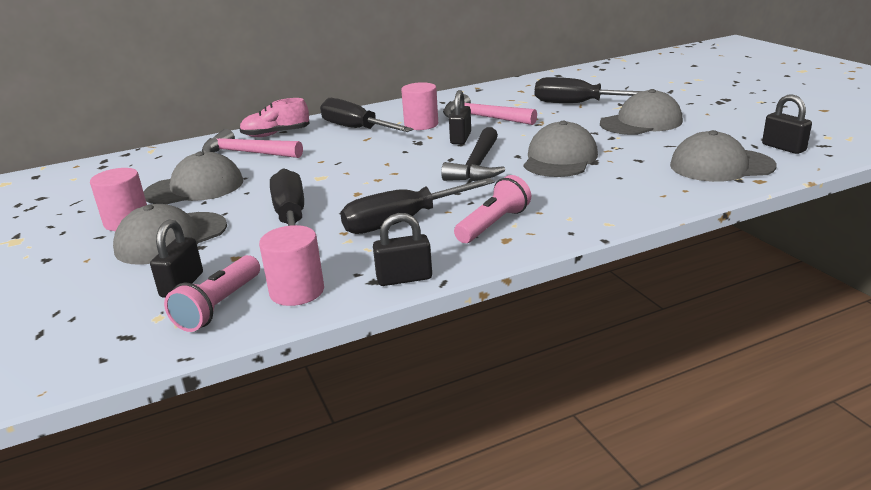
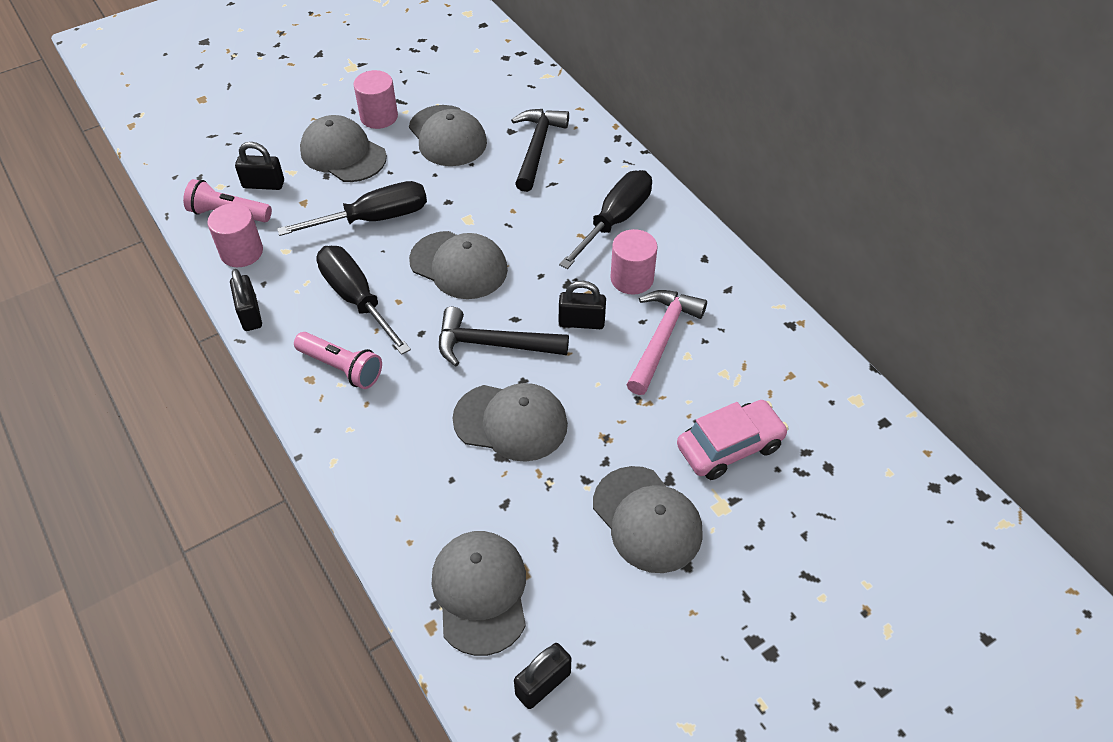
camera: 80 degrees right, 25 degrees up
pink hammer [202,129,303,158] -> black hammer [511,109,569,192]
pink shoe [239,98,310,137] -> none
black screwdriver [535,77,642,103] -> pink car [677,400,789,480]
none -> grey cap [409,231,508,299]

